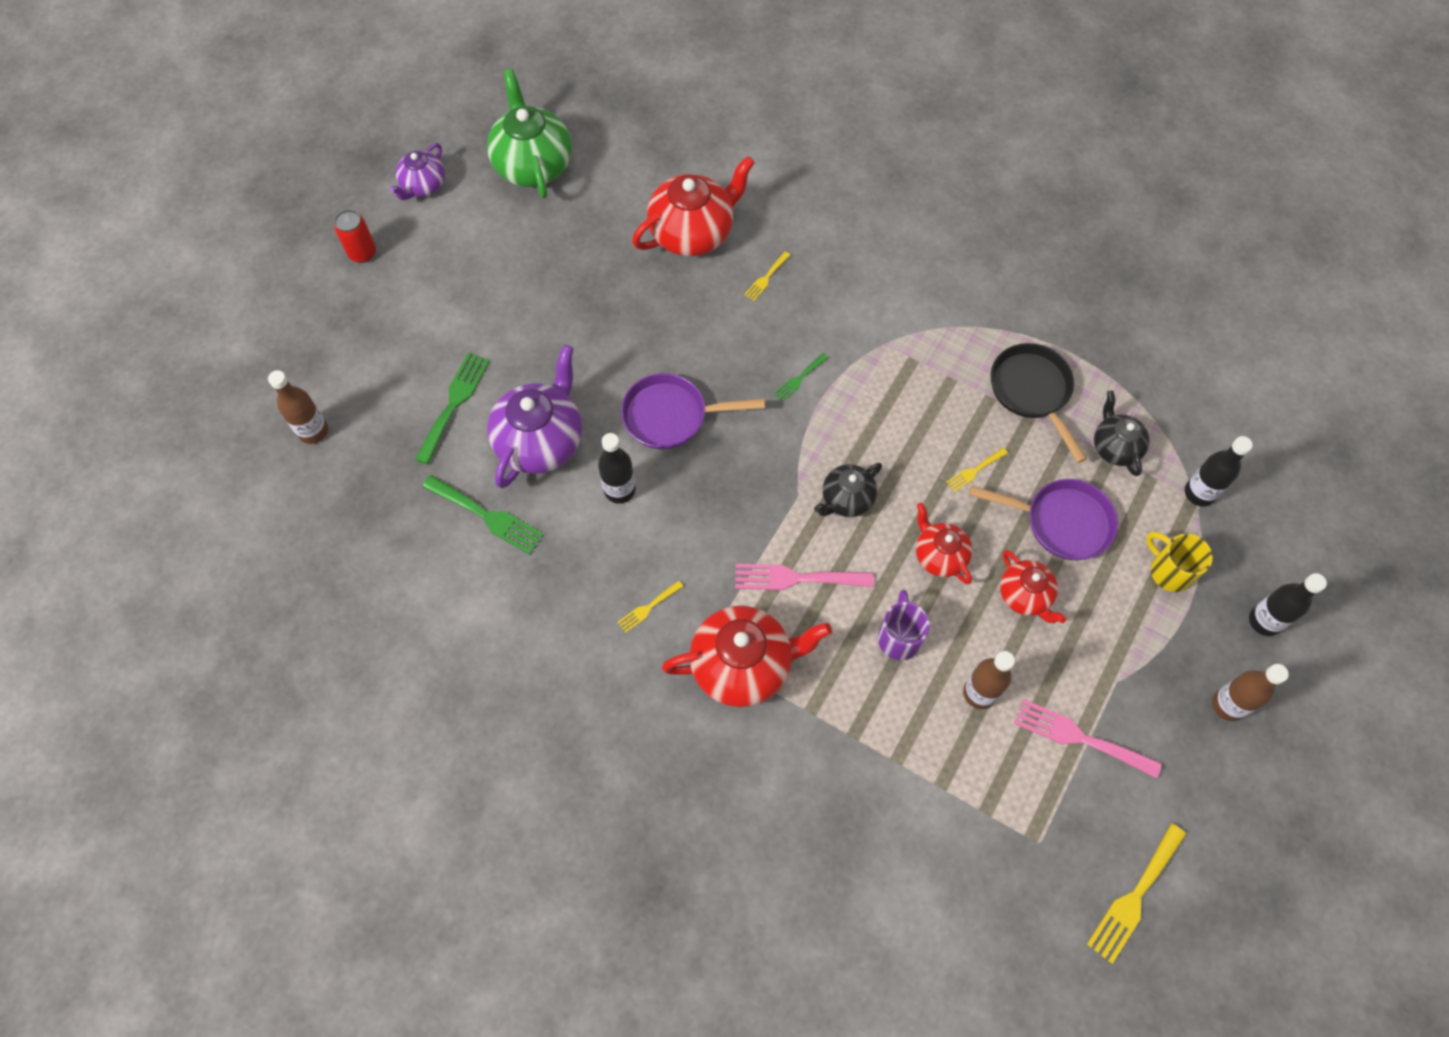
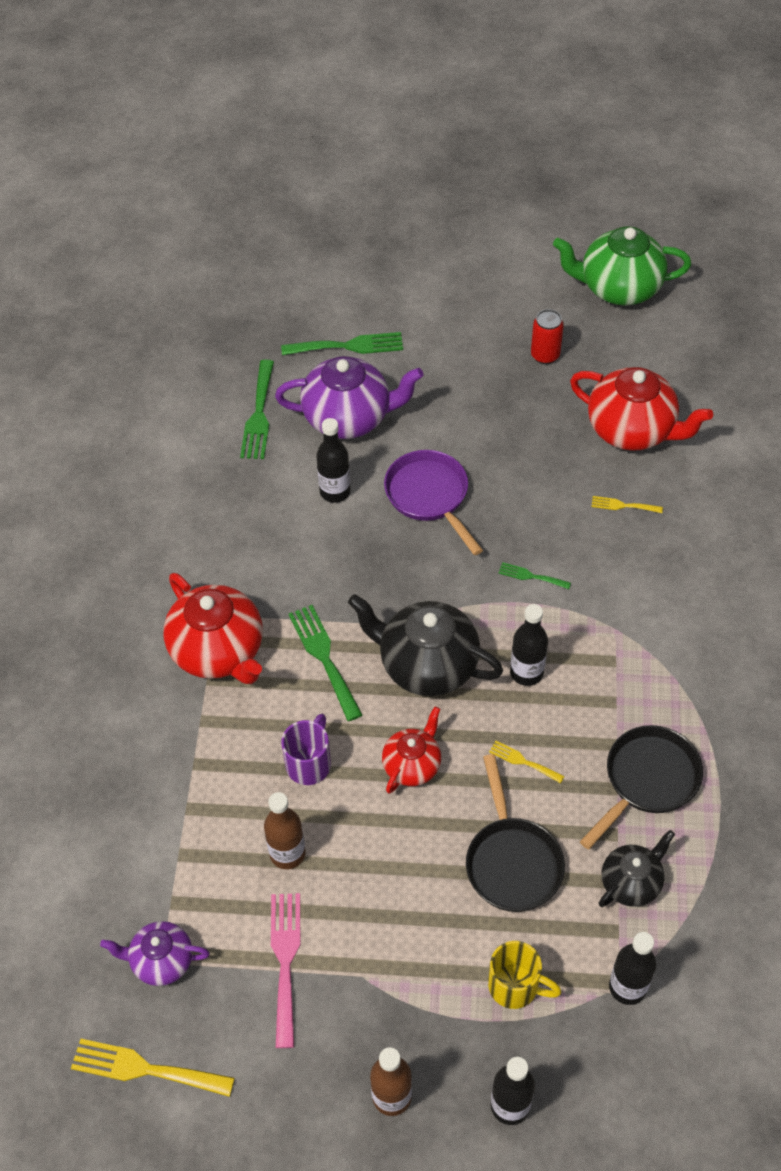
camera: 65 degrees right, 10 degrees down
brown bottle [268,370,328,444] -> none
red can [334,210,376,263] -> red can moved to [531,309,564,364]
purple teapot [390,143,445,200] -> purple teapot moved to [100,921,210,986]
green teapot [487,69,572,199] -> green teapot turned 135 degrees counterclockwise [553,226,691,305]
yellow fork [617,580,684,633] -> none
pink fork [735,564,874,590] -> green fork [289,605,362,721]
black teapot [814,463,882,517] -> black teapot [348,594,503,696], size x1.74
purple mug [878,590,930,660] -> purple mug turned 45 degrees counterclockwise [281,714,331,785]
purple pan [969,479,1118,560] -> black pan [466,754,565,912]
red teapot [1000,550,1066,623] -> none
yellow mug [1146,532,1213,592] -> yellow mug turned 90 degrees clockwise [488,941,562,1009]
none -> black bottle [510,604,548,686]

